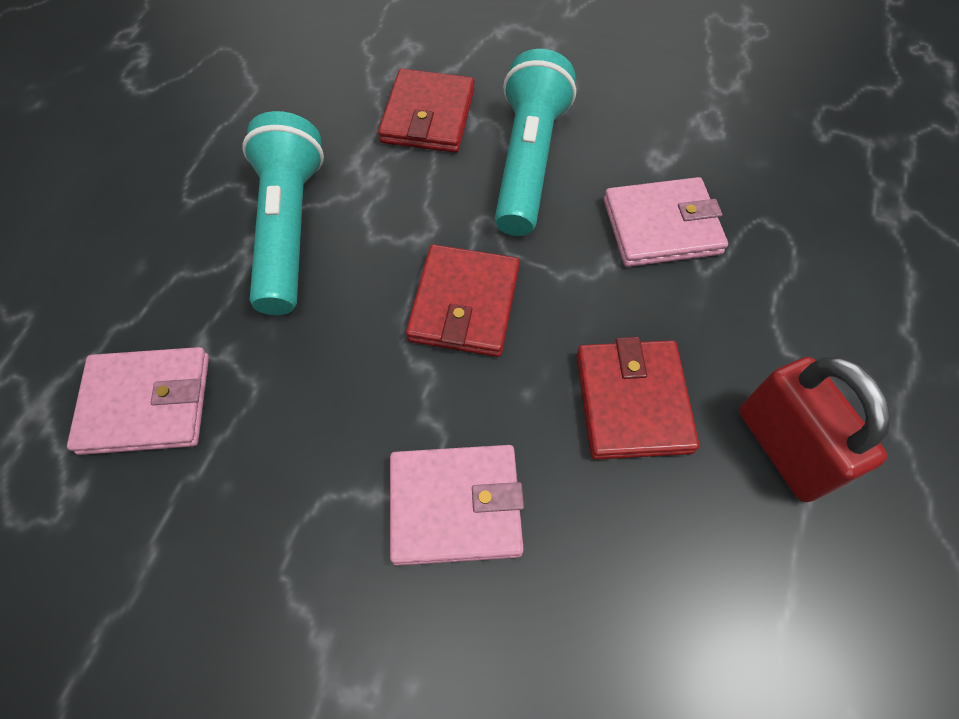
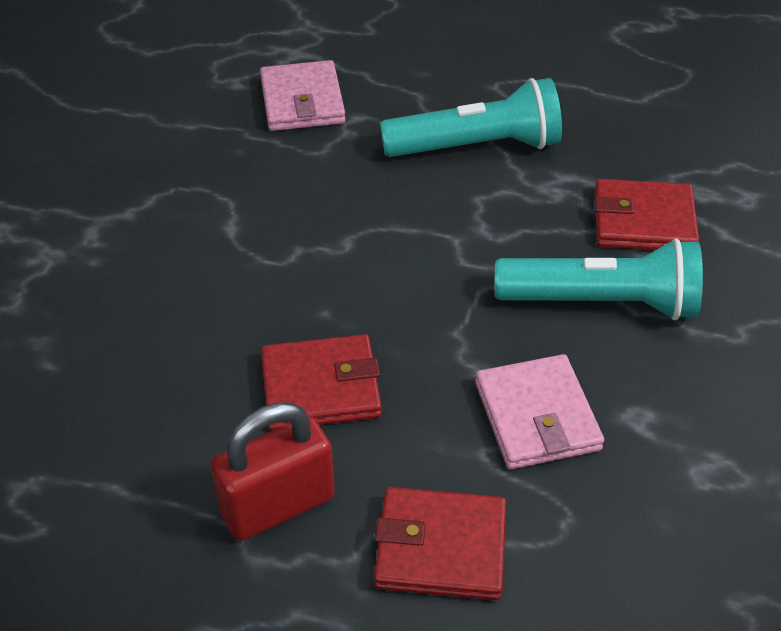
camera: 85 degrees right, 15 degrees down
pink wallet [390,445,524,566] -> none
red wallet [406,244,520,357] -> red wallet moved to [374,487,506,600]

